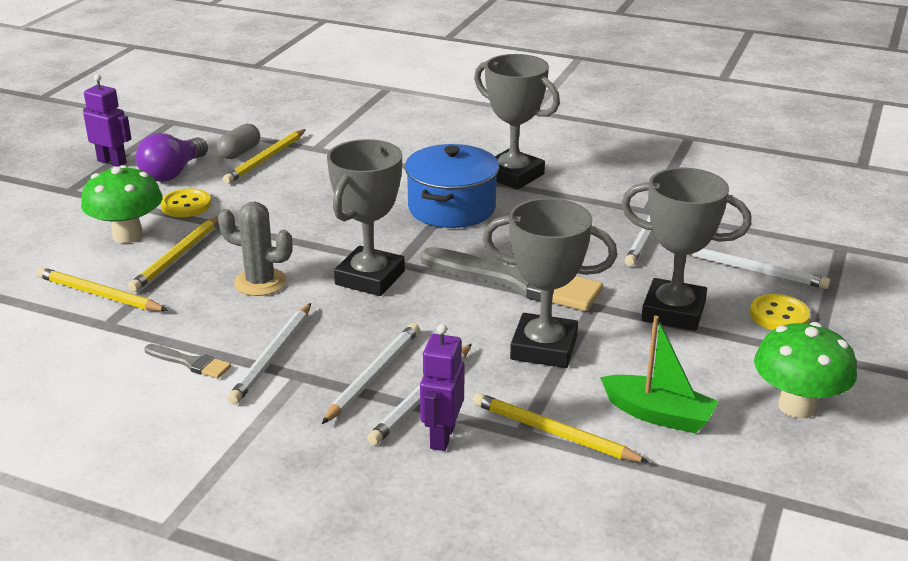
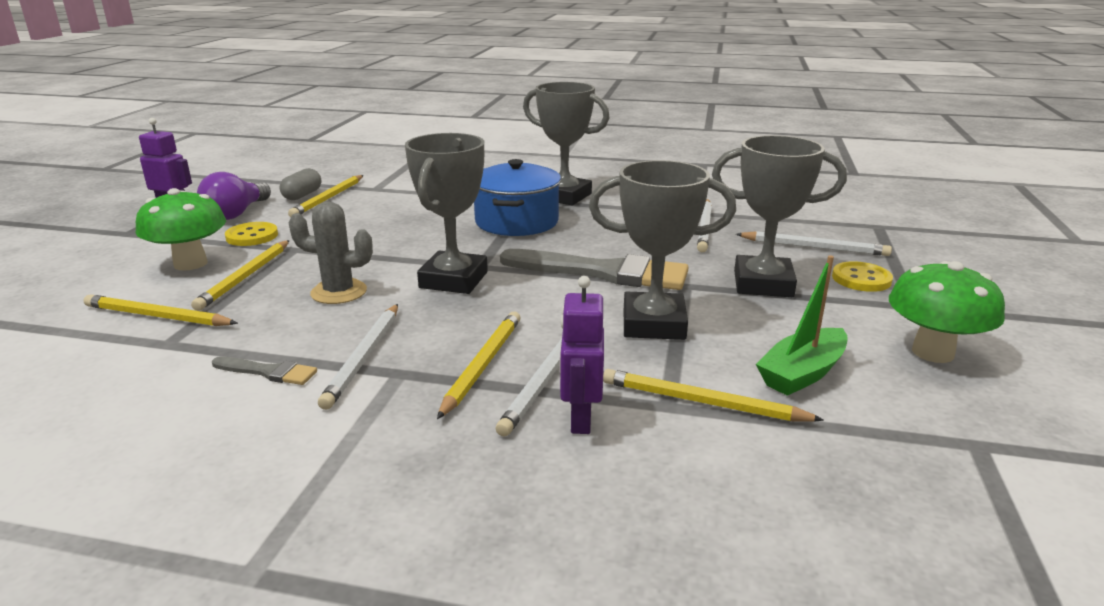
camera: 10 degrees left, 5 degrees down
white pencil [322,323,420,424] -> yellow pencil [437,312,521,419]
green boat [600,316,719,434] -> green boat turned 120 degrees clockwise [756,255,848,396]

